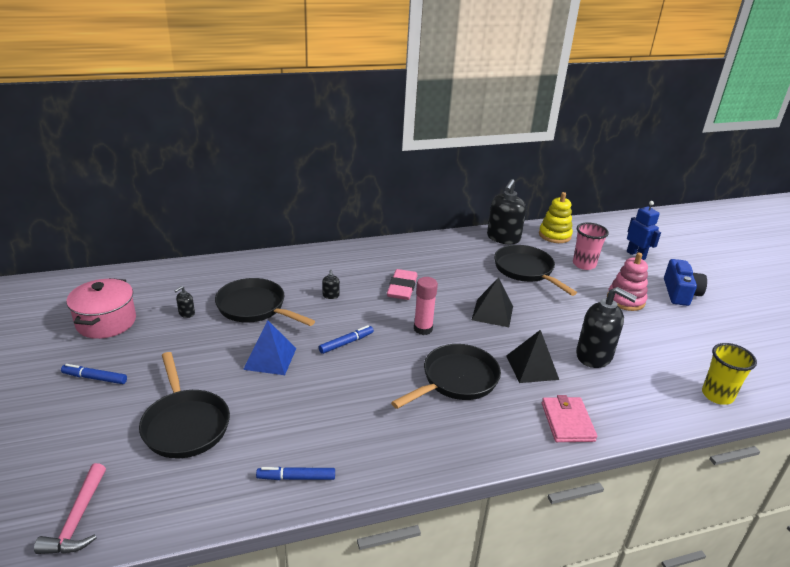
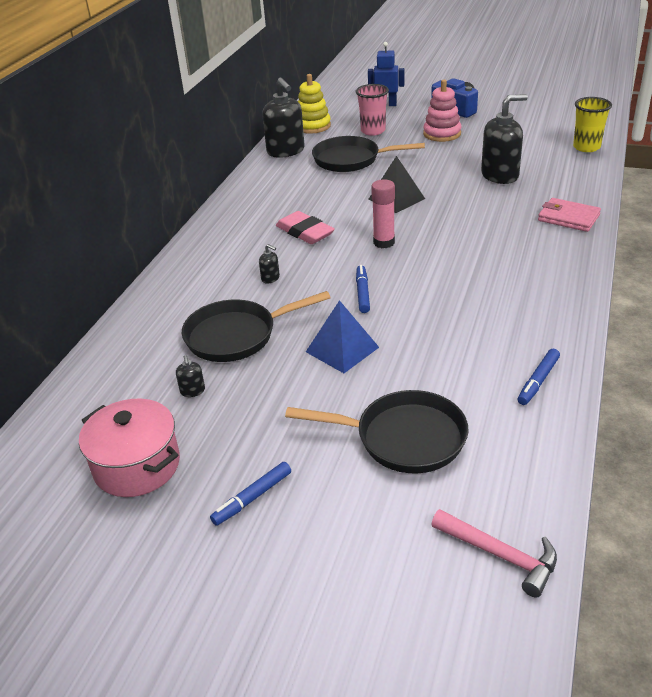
camera: 50 degrees left, 5 degrees up
black pan [391,344,501,409] -> none
black pyramid [506,330,559,383] -> none

